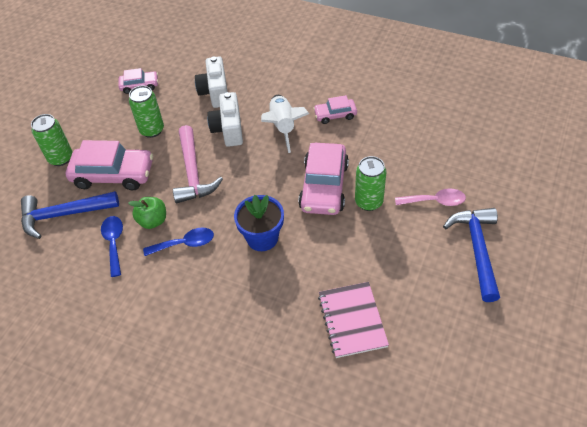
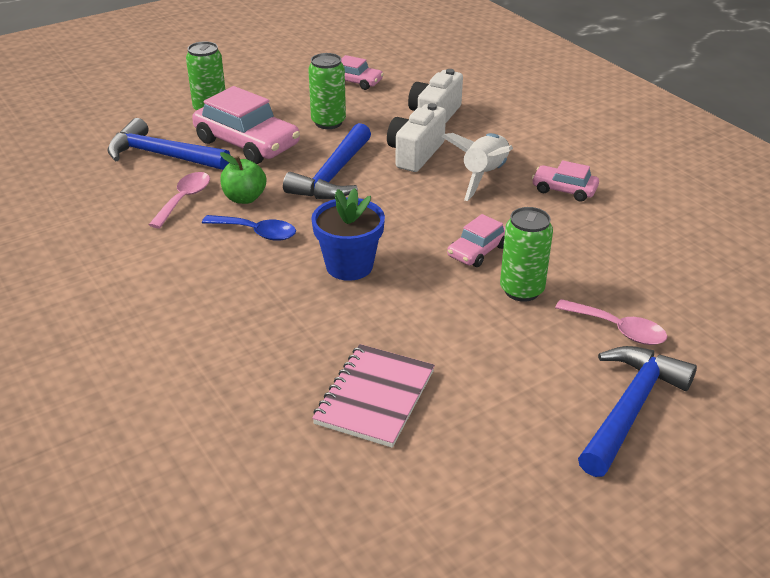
camera: 30 degrees right, 15 degrees down
blue spoon [101,216,123,277] -> pink spoon [149,172,210,228]
pink hammer [173,125,223,203] -> blue hammer [283,123,371,199]
pink car [298,143,349,215] -> pink car [447,214,505,267], size x0.53

